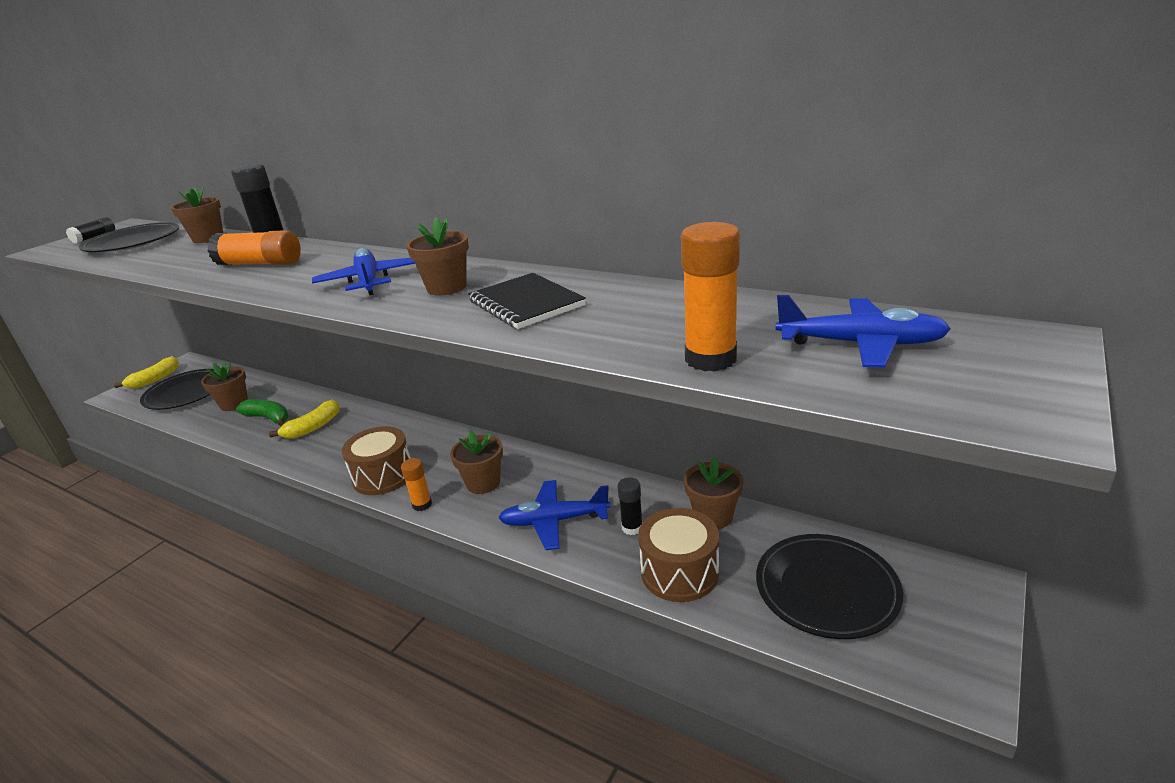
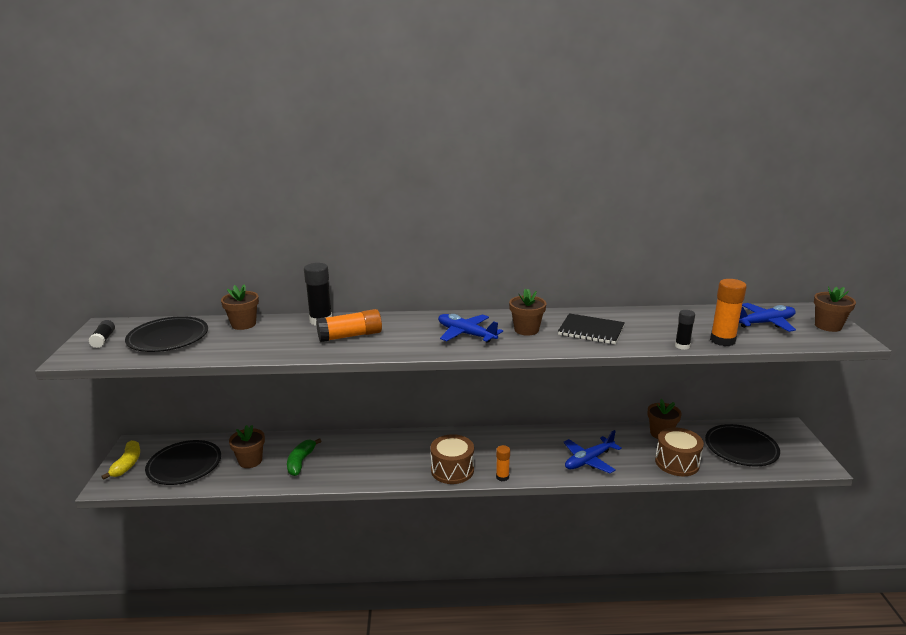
camera: 35 degrees left, 5 degrees down
green banana [236,399,289,426] -> green banana turned 75 degrees counterclockwise [287,438,321,476]
yellow banana [269,399,340,439] -> none
brown flower pot [450,430,503,494] -> brown flower pot moved to [814,286,856,332]
black glue stick [617,477,643,535] -> black glue stick moved to [675,310,695,350]

